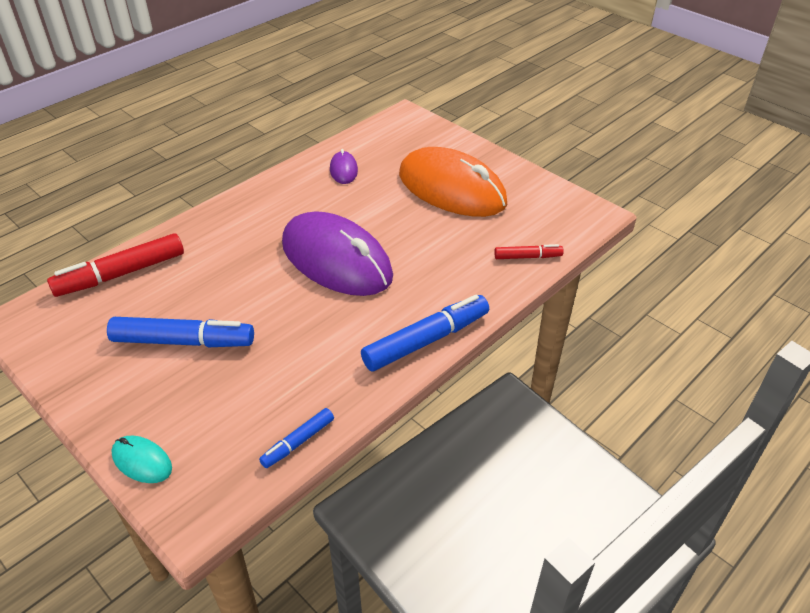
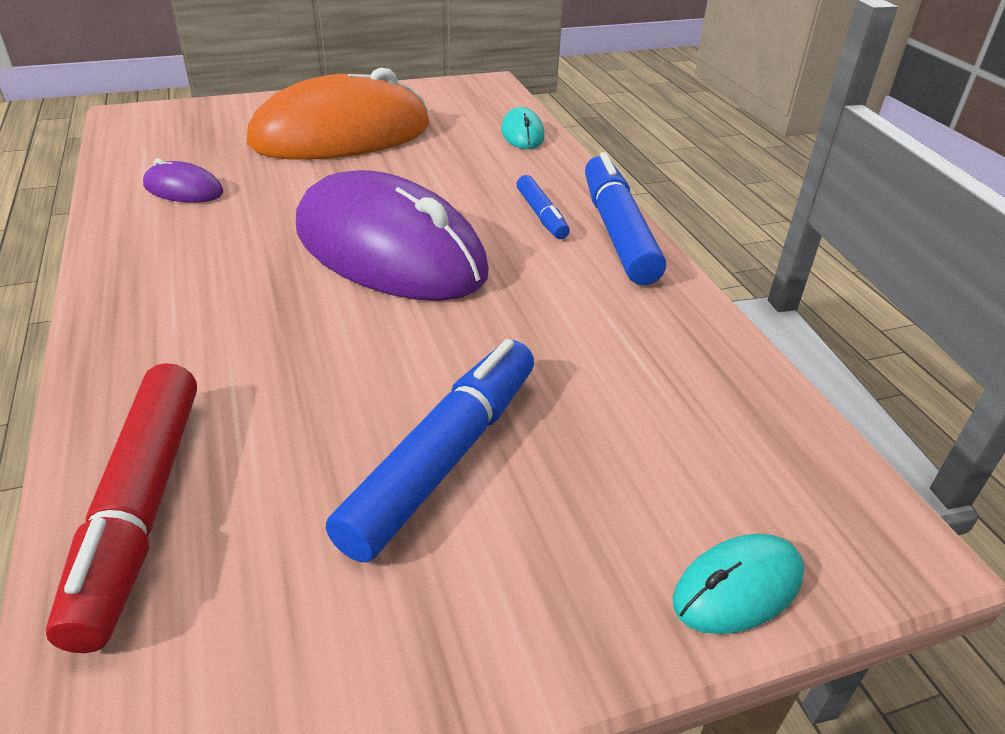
camera: 65 degrees left, 5 degrees down
blue marker [259,408,334,468] -> blue marker moved to [517,175,570,239]
purple mouse [282,211,393,296] -> purple mouse turned 60 degrees clockwise [296,170,489,301]
red marker [494,244,564,259] -> turquoise mouse [501,107,545,149]

